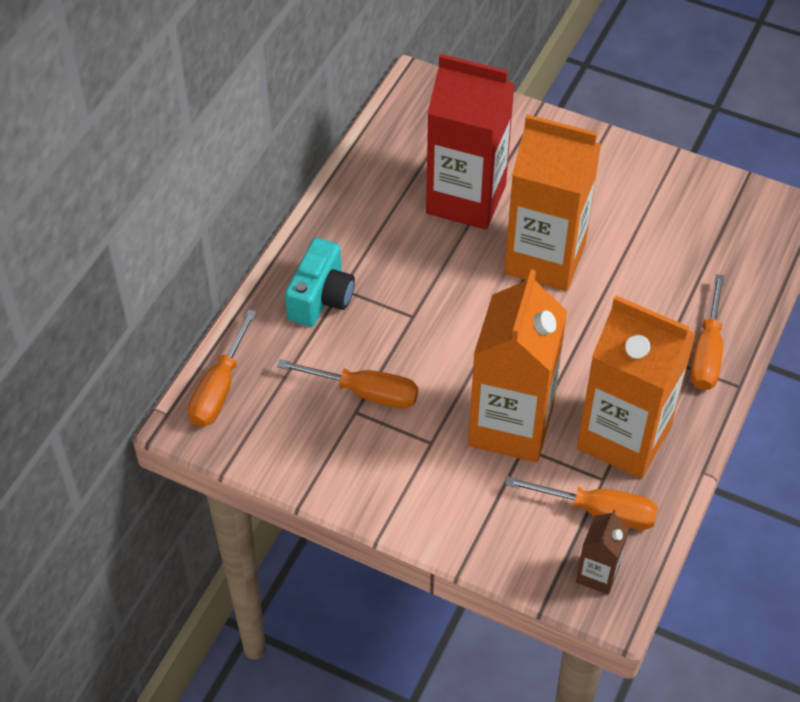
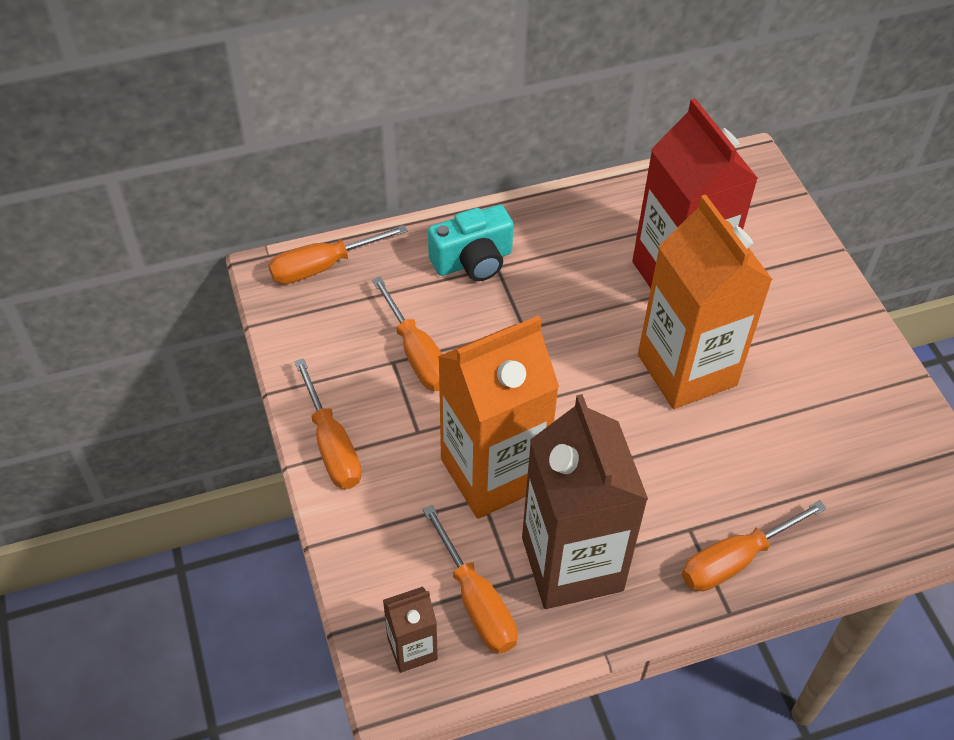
camera: 45 degrees right, 0 degrees up
orange carton [577,296,696,479] -> brown carton [522,394,648,609]
none -> orange screwdriver [294,358,362,489]

